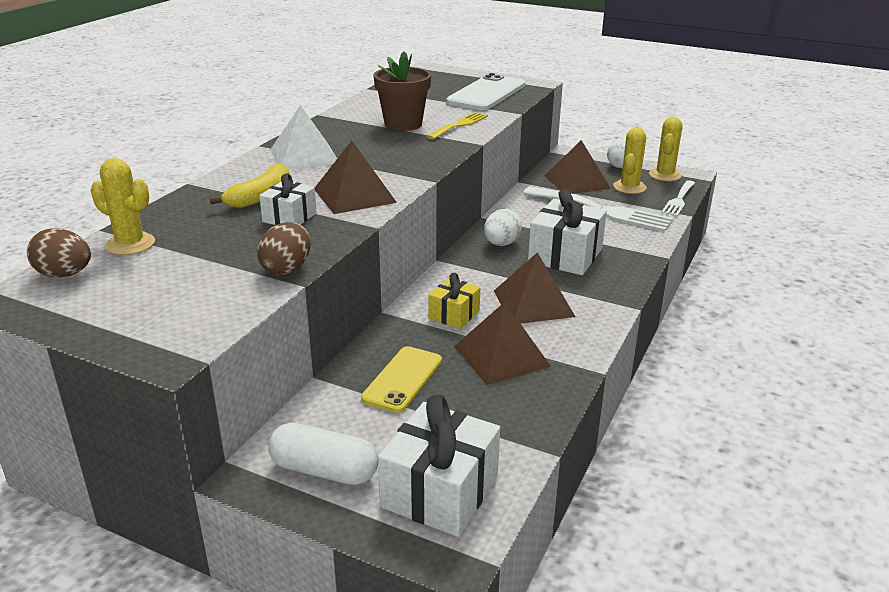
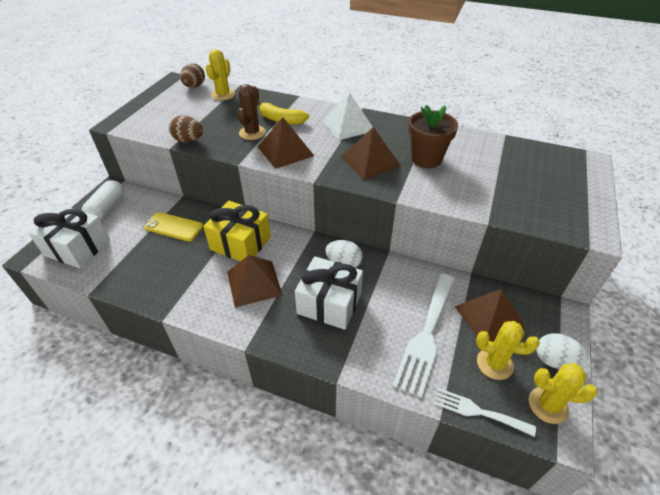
camera: 85 degrees right, 15 degrees up
white gift [259,173,317,225] -> brown cactus [237,84,266,140]
yellow fork [426,112,488,140] -> none
yellow gift [429,273,480,329] -> yellow gift [203,201,271,261], size x1.76
white phone [446,73,525,110] -> none
brown pyramid [454,302,551,385] -> brown pyramid moved to [341,127,401,180]

